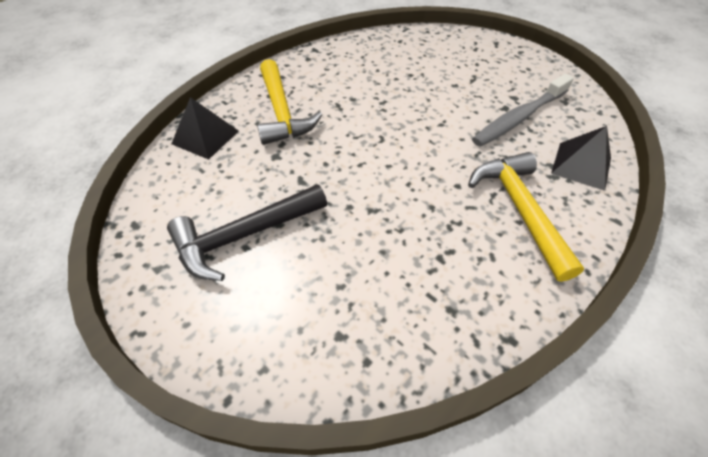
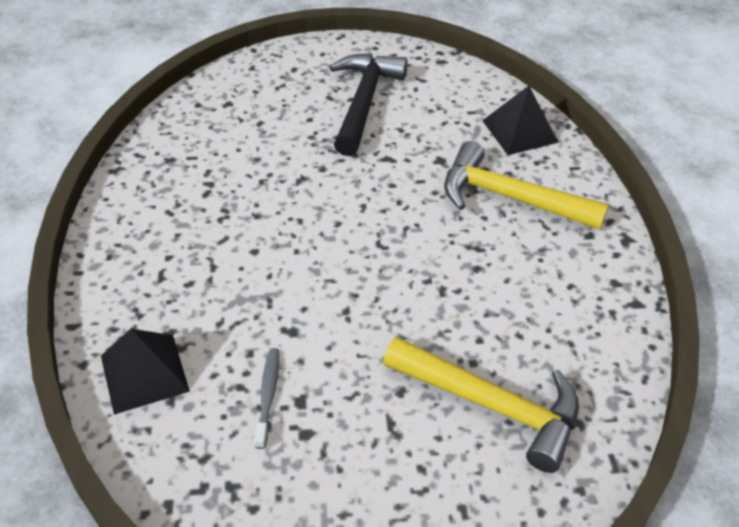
camera: 130 degrees right, 5 degrees down
yellow hammer [468,152,584,282] -> yellow hammer moved to [383,336,579,473]
grey toothbrush [472,74,574,147] -> grey toothbrush [255,348,279,449], size x0.49

